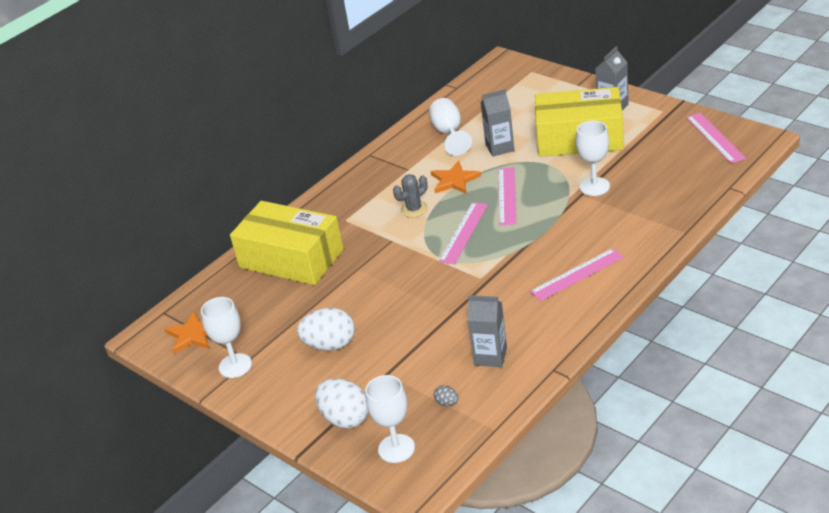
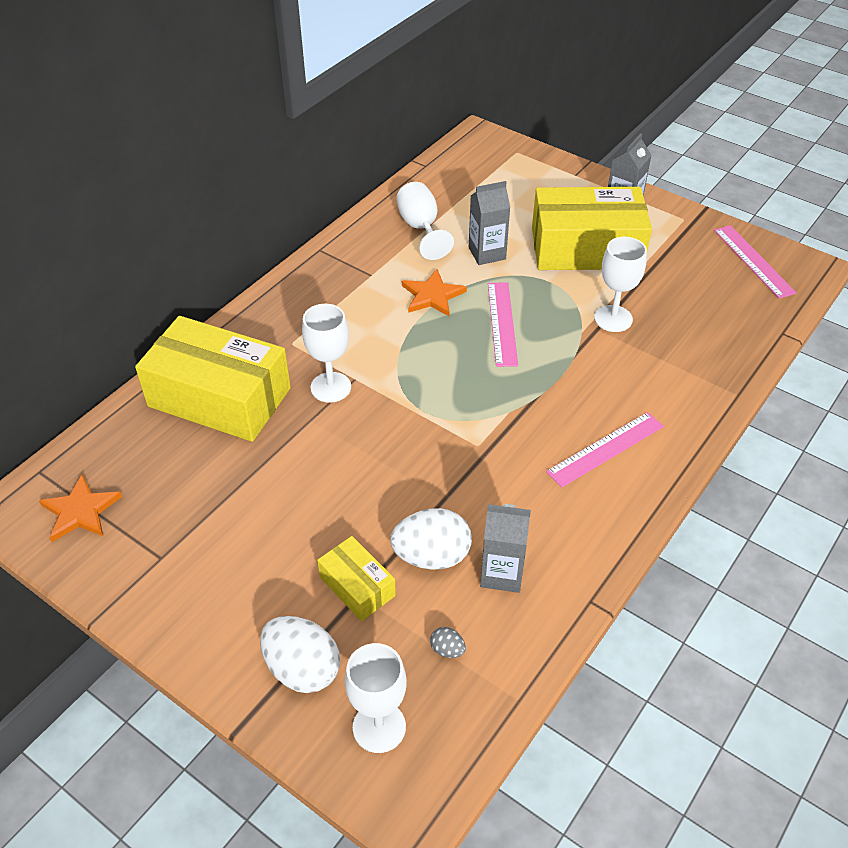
camera: 10 degrees left, 10 degrees up
white goblet [201,297,252,378] -> white goblet moved to [302,304,351,403]
white egg [297,308,355,351] -> white egg moved to [390,508,472,570]
grey cactus [393,174,428,218] -> none
pink ruler [439,202,488,264] -> none
none -> yellow box [317,536,396,621]

